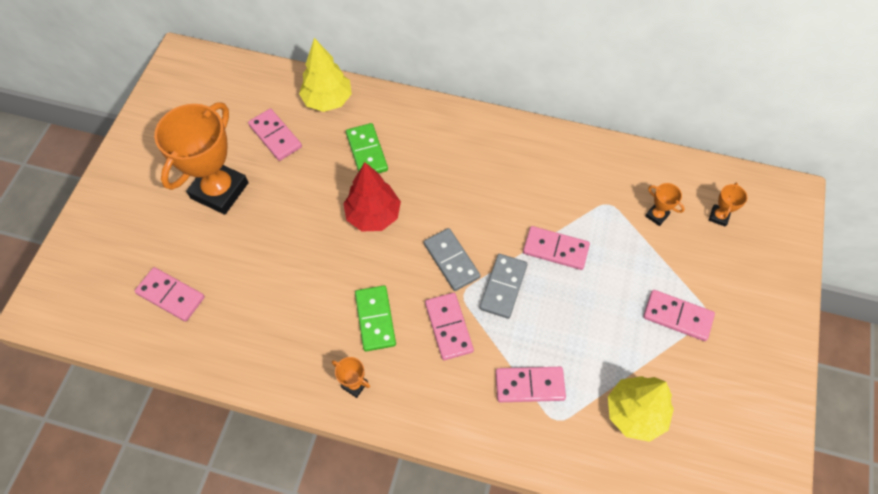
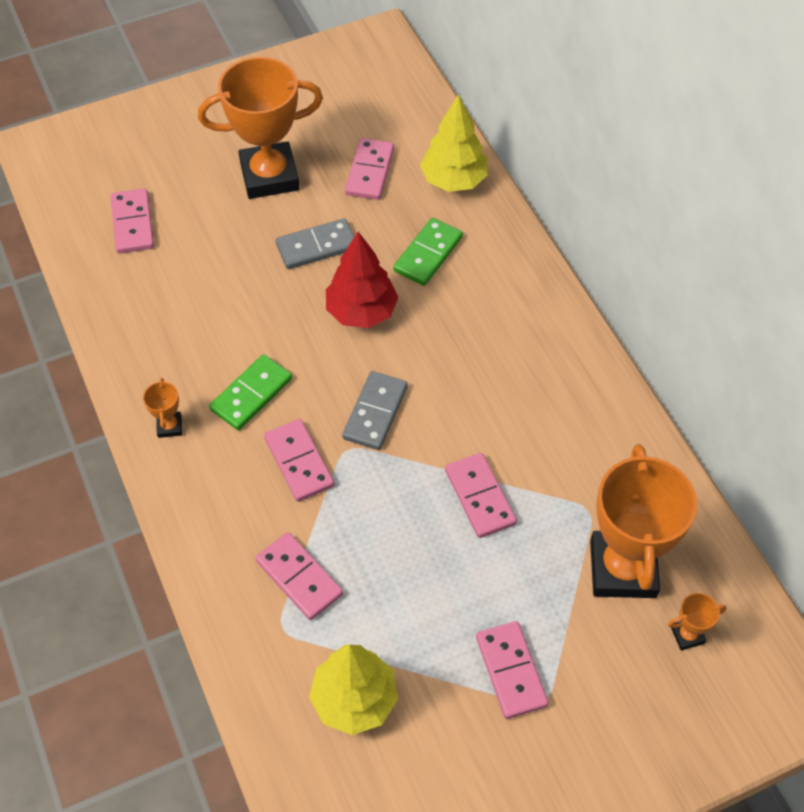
camera: 50 degrees right, 5 degrees down
pink domino [425,293,474,360] -> pink domino turned 60 degrees counterclockwise [264,419,334,502]
grey domino [480,254,527,319] -> grey domino moved to [276,218,354,269]
orange trophy [645,183,685,226] -> orange trophy [590,444,697,598], size x2.46

